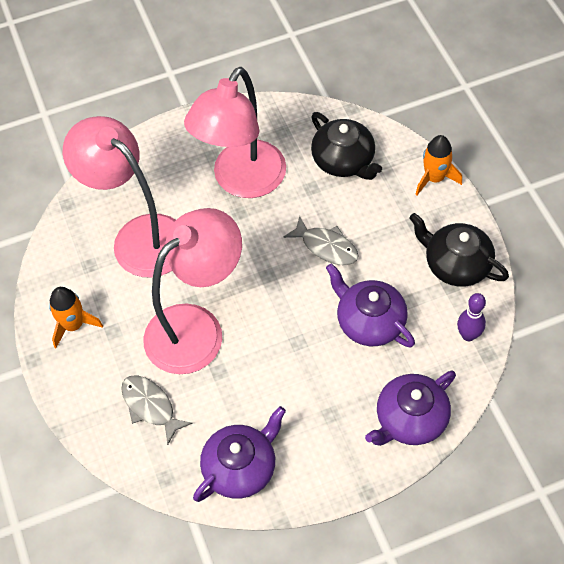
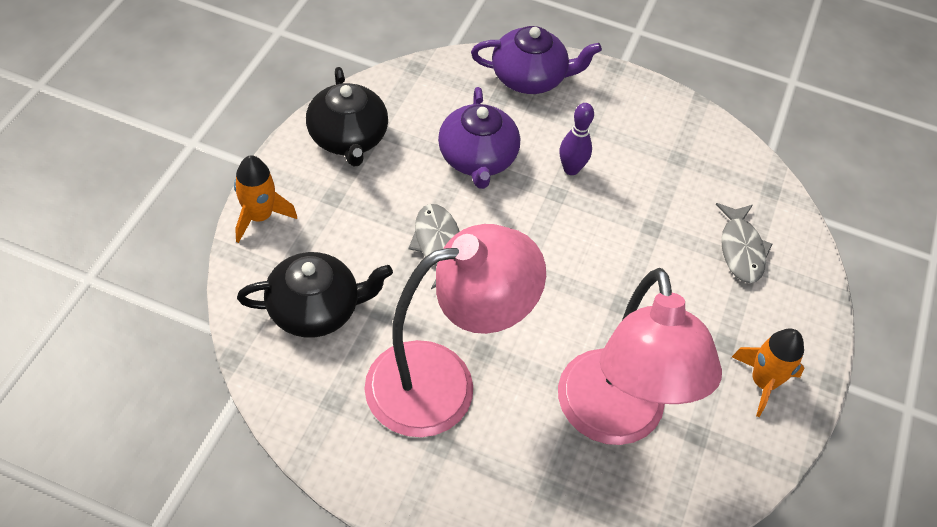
camera: 145 degrees left, 5 degrees down
pink lamp [143,208,242,374] -> none
purple teapot [193,406,286,502] -> none
black teapot [311,112,382,180] -> black teapot turned 75 degrees clockwise [237,252,393,338]
purple bowling pin [457,293,486,341] -> purple bowling pin moved to [560,103,594,175]

